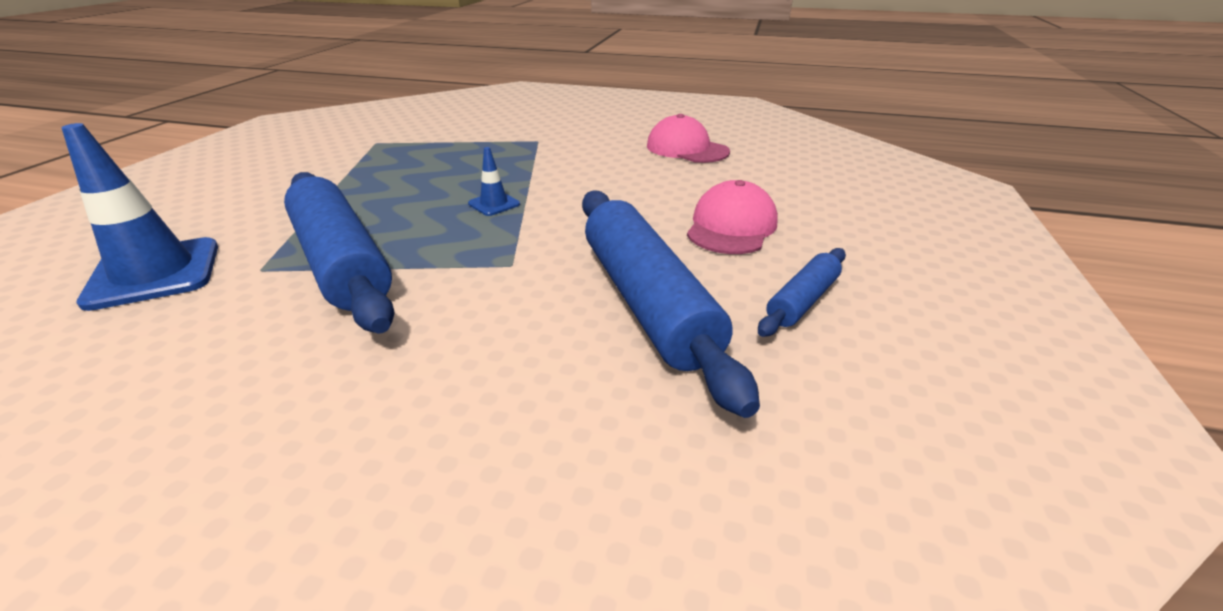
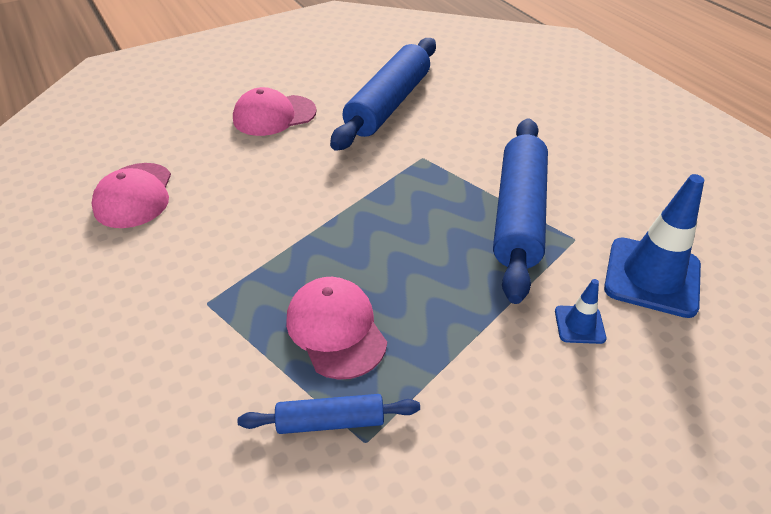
camera: 135 degrees left, 10 degrees up
blue traffic cone [468,147,520,216] -> blue traffic cone moved to [555,279,606,344]
blue rolling pin [758,248,846,337] -> blue rolling pin moved to [238,394,420,434]
none -> pink cap [286,277,387,380]

